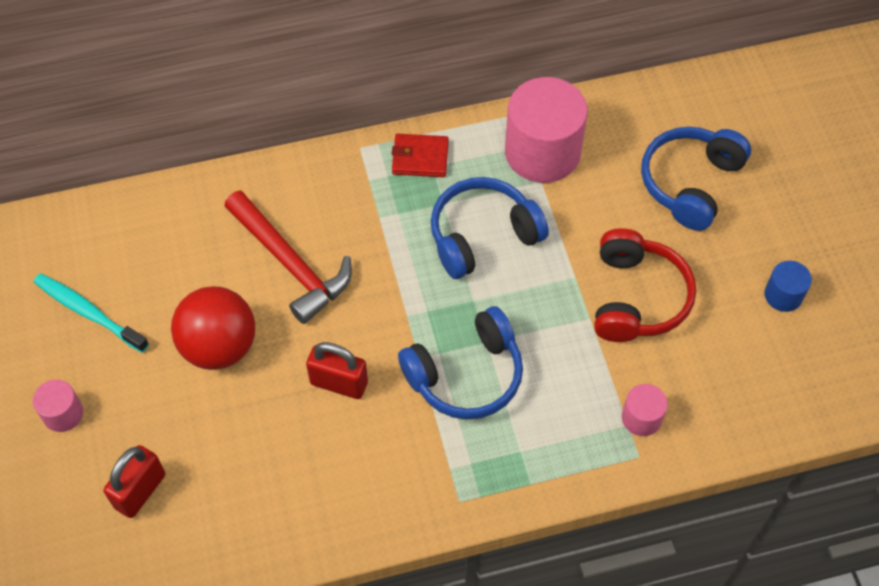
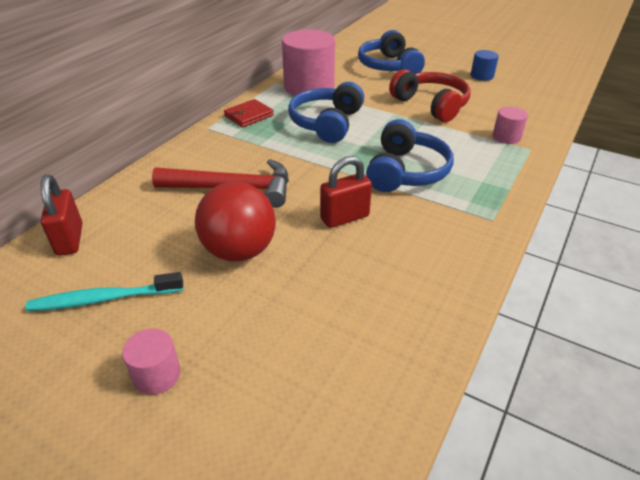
camera: 45 degrees left, 20 degrees down
red padlock [103,445,165,518] -> red padlock moved to [40,175,83,256]

